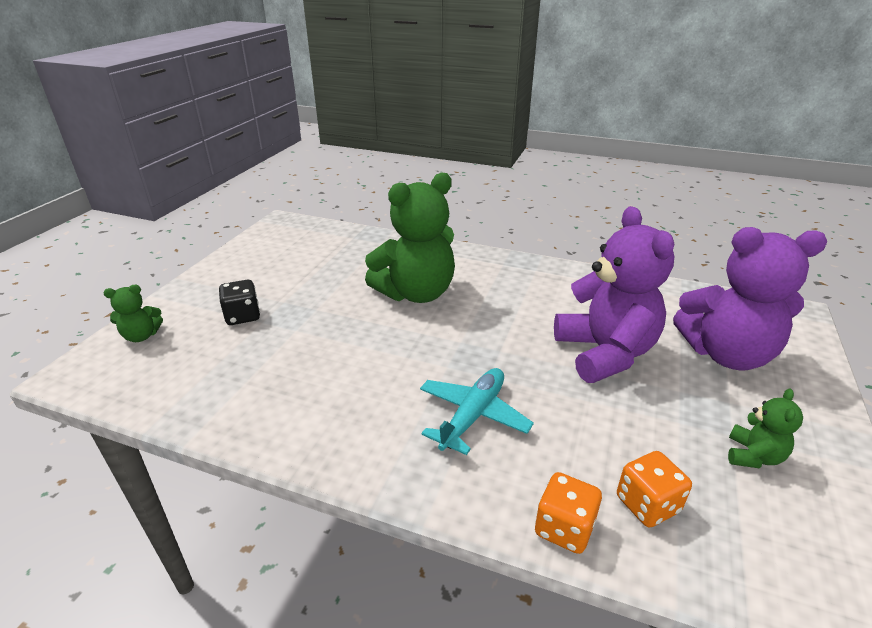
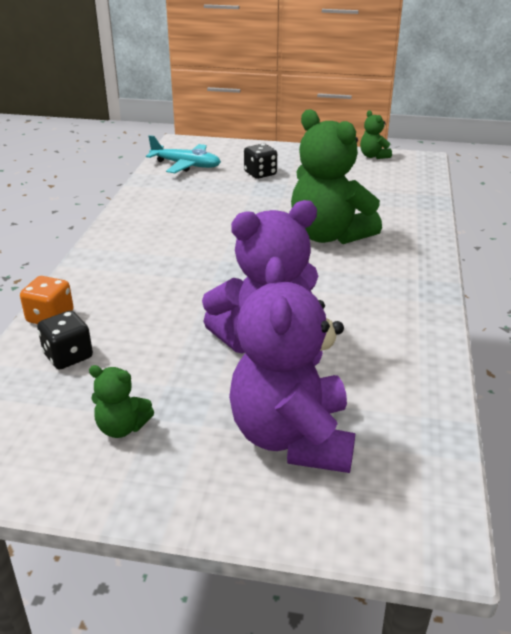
camera: 80 degrees right, 0 degrees up
green teddy bear [104,285,163,342] -> green teddy bear moved to [360,110,392,159]
turquoise plane [420,368,534,455] -> turquoise plane moved to [146,135,221,173]
orange dice [617,451,692,528] -> black dice [37,311,93,369]

